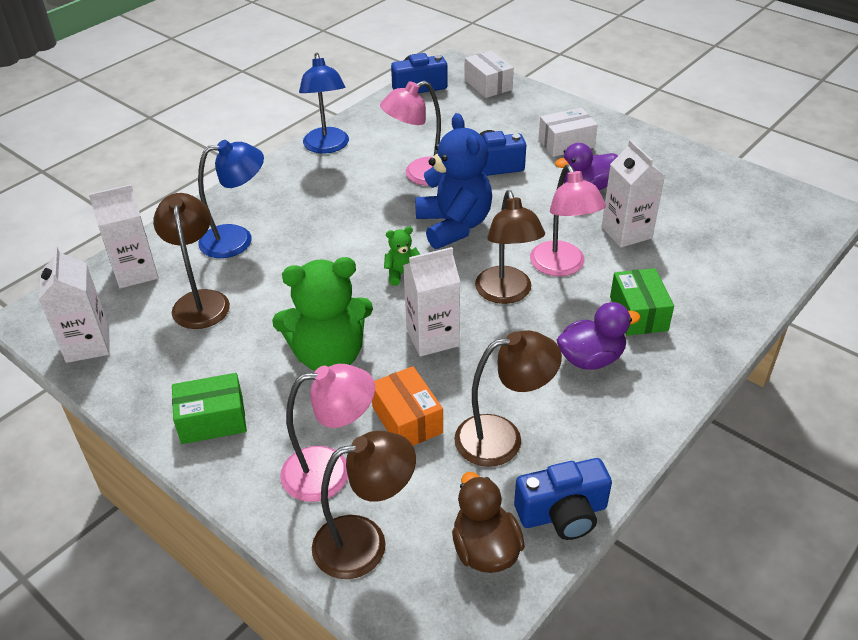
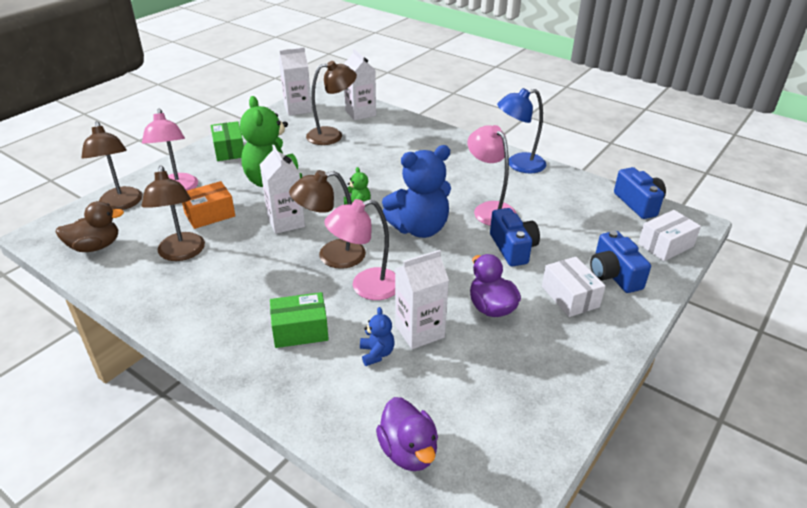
camera: 85 degrees right, 5 degrees down
blue lamp [198,140,264,258] -> none
blue camera [514,458,612,540] -> blue camera moved to [590,231,651,293]
purple duck [557,302,641,370] -> purple duck moved to [376,397,438,471]
none -> blue teddy bear [360,307,395,366]

